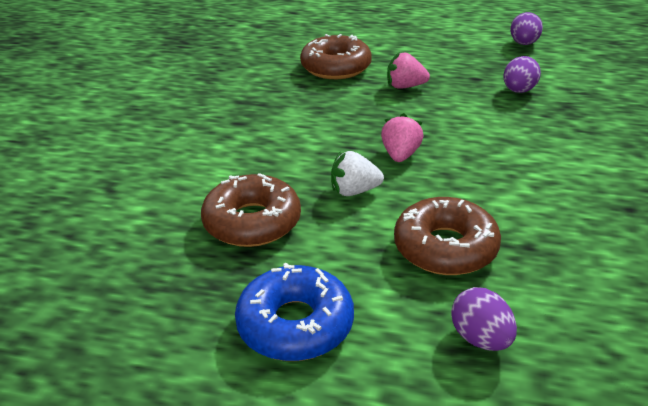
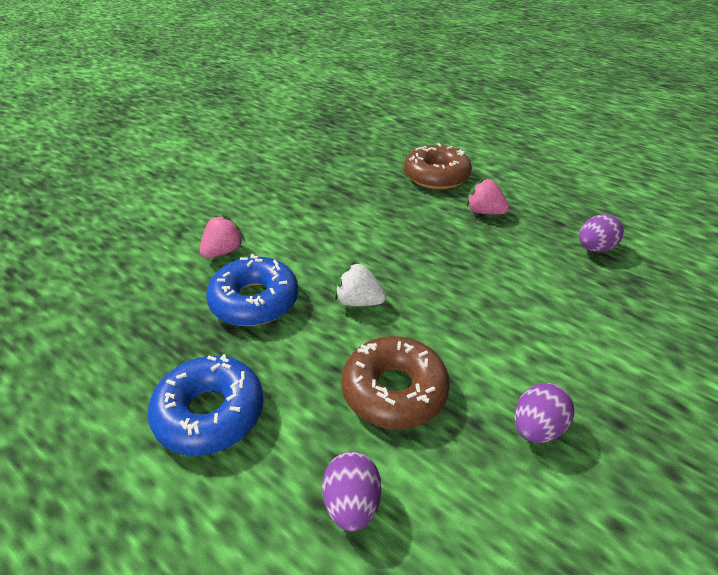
camera: 25 degrees right, 5 degrees up
brown donut [201,173,301,247] -> blue donut [206,254,298,326]
pink strawberry [381,113,424,162] -> pink strawberry moved to [200,215,245,258]
purple egg [510,12,543,45] -> purple egg moved to [515,383,574,443]

